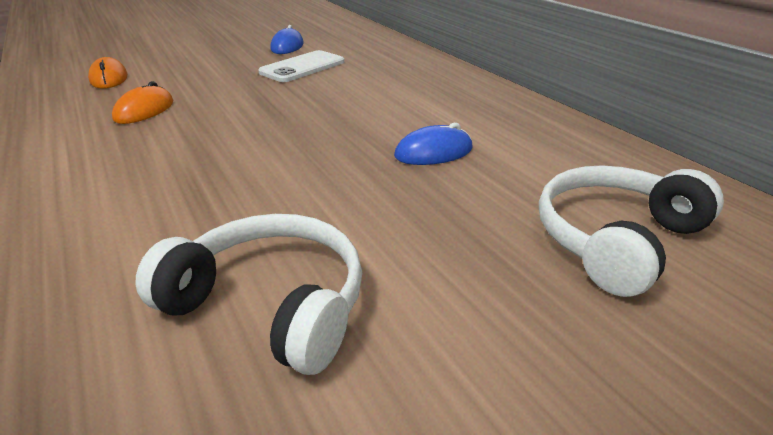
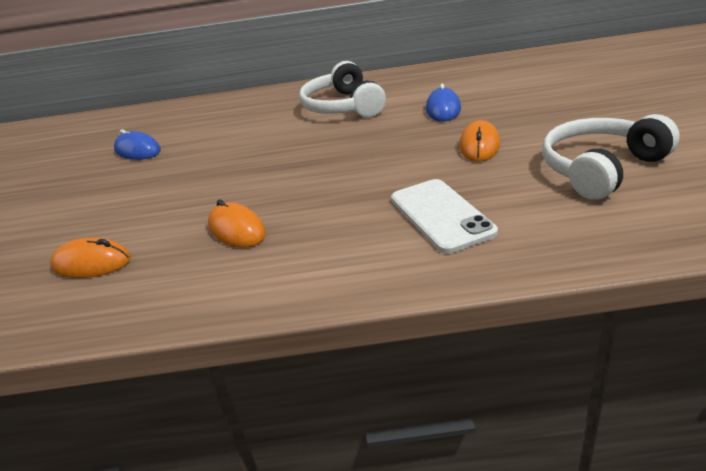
camera: 60 degrees left, 0 degrees up
white phone [258,50,344,82] -> white phone moved to [391,179,498,253]
white headphones [539,165,724,297] -> white headphones moved to [299,61,386,117]
none -> orange mouse [459,120,500,162]

